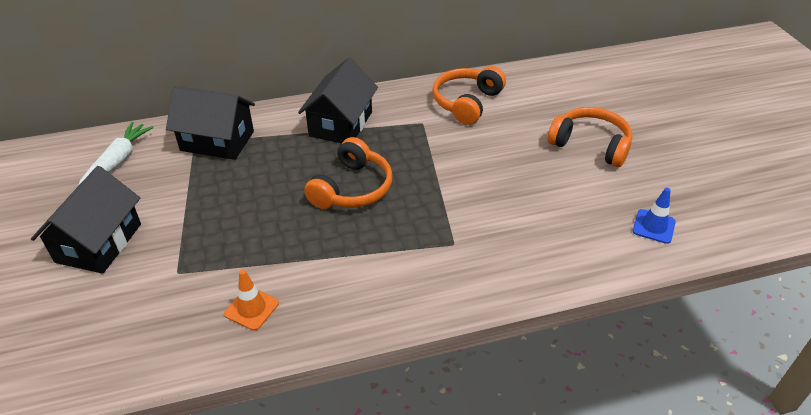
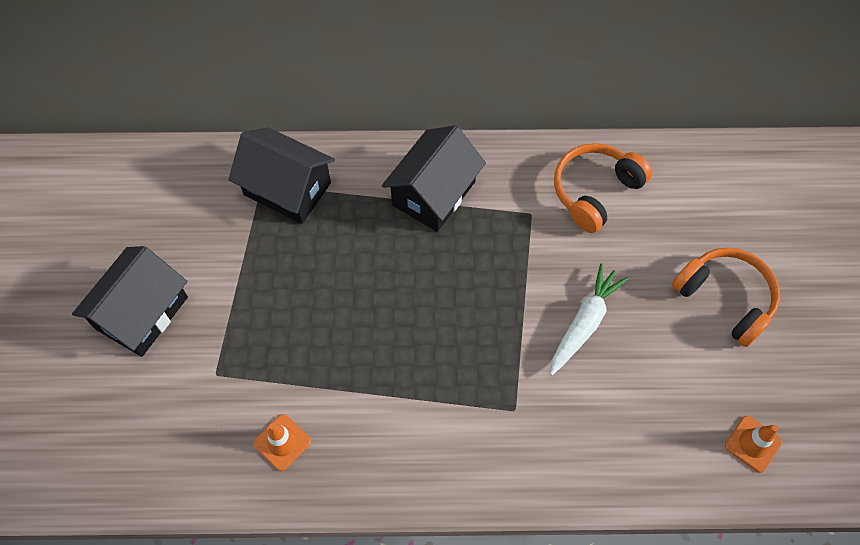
camera: 15 degrees right, 20 degrees up
white carrot [78,122,153,186] -> white carrot moved to [550,263,628,376]
orange headphones [304,137,393,209] -> none
blue traffic cone [633,188,676,244] -> orange traffic cone [725,416,782,473]

